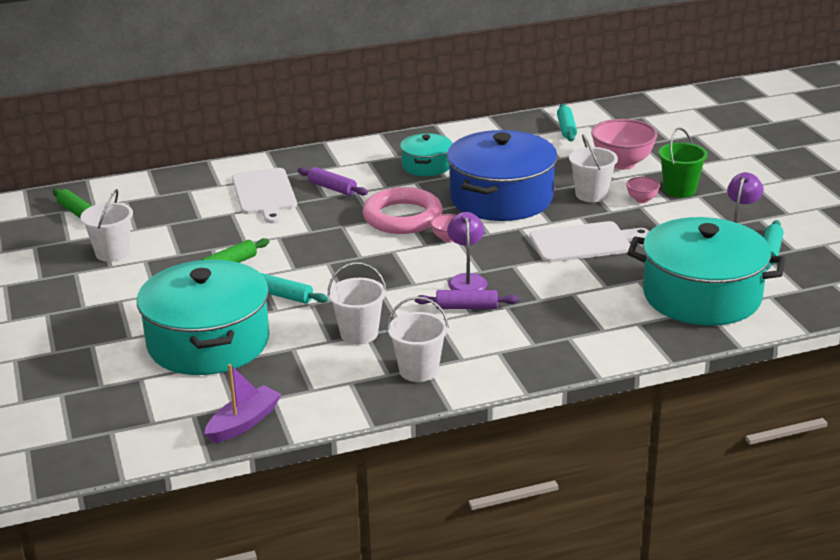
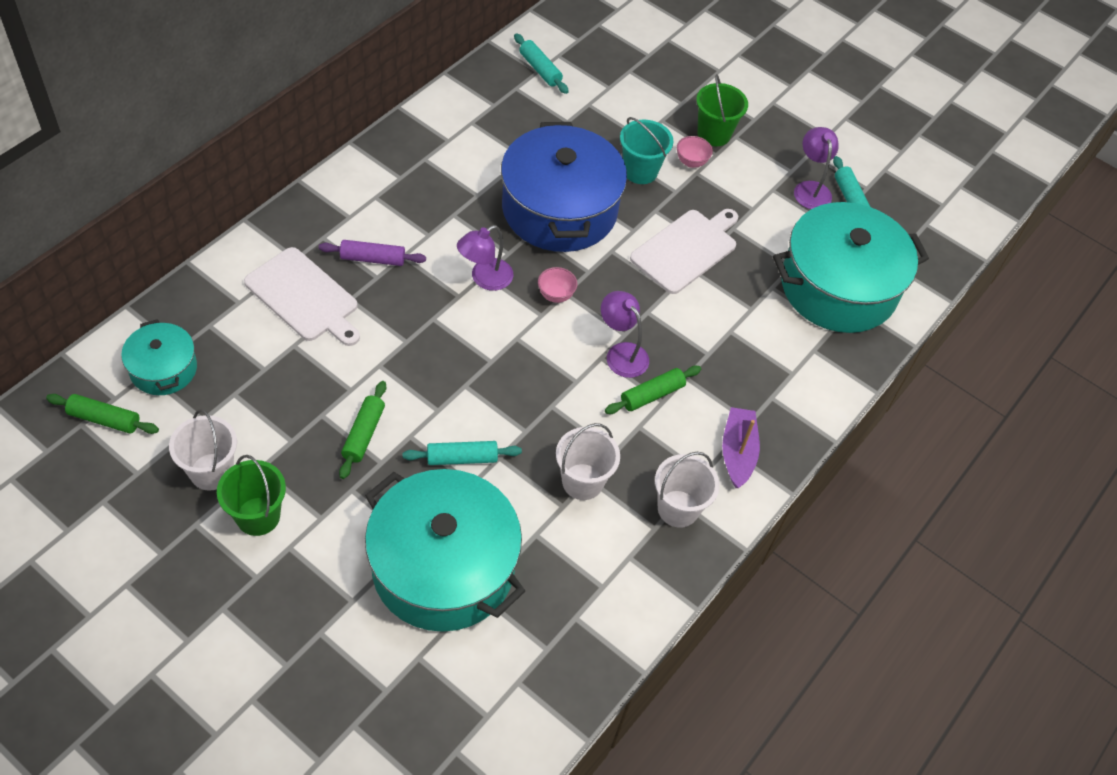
camera: 40 degrees left, 25 degrees up
purple boat [204,364,282,443] -> purple boat moved to [722,407,760,488]
pink ring [363,187,443,234] -> purple lamp [457,225,513,291]
turquoise pot [400,133,452,176] -> turquoise pot moved to [121,319,197,395]
purple rolling pin [415,290,519,309] -> green rolling pin [605,366,701,414]
white bucket [569,134,618,202] -> turquoise bucket [620,117,674,184]
pink bowl [591,119,657,170] -> none
none -> green bucket [217,455,286,536]

